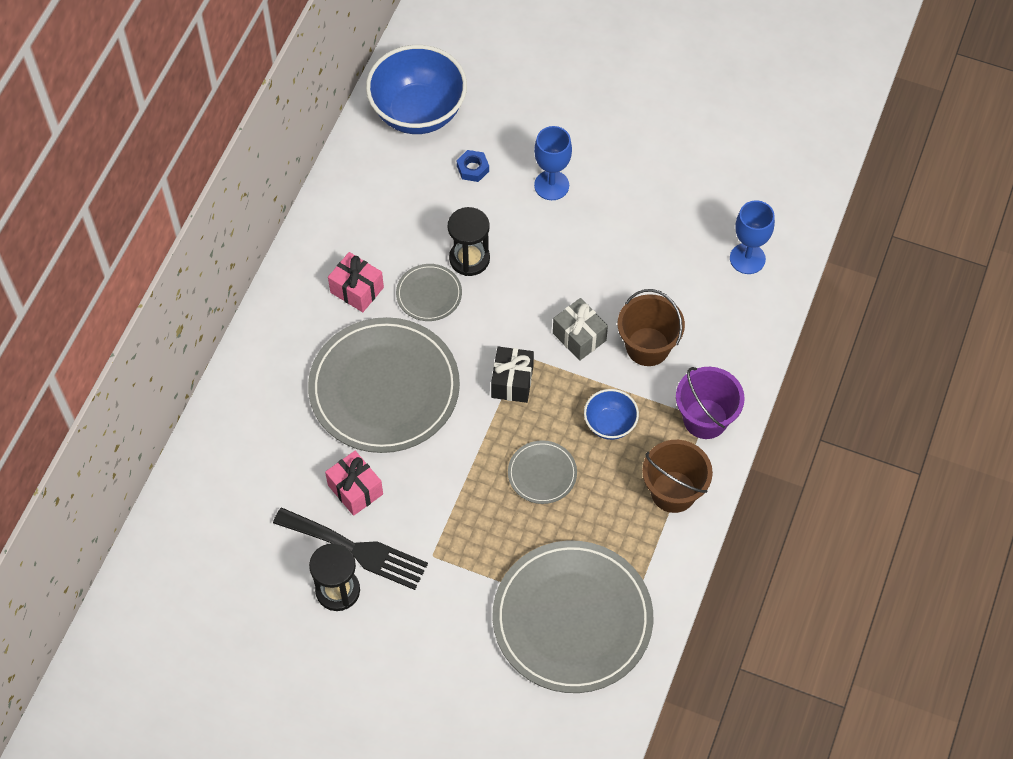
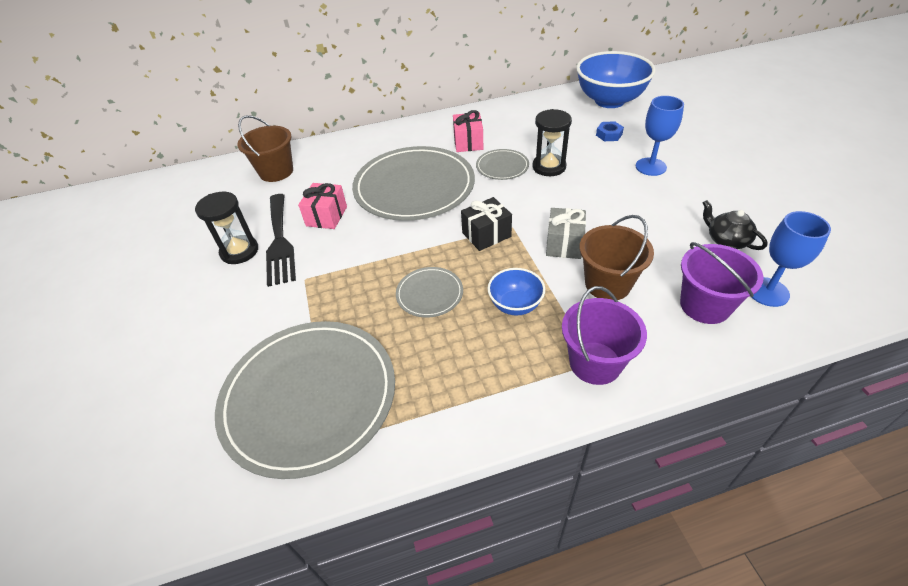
camera: 55 degrees right, 15 degrees down
brown bucket [642,440,713,513] -> brown bucket moved to [237,115,293,182]
none -> purple bucket [680,242,764,324]
none -> black teapot [703,200,768,250]

